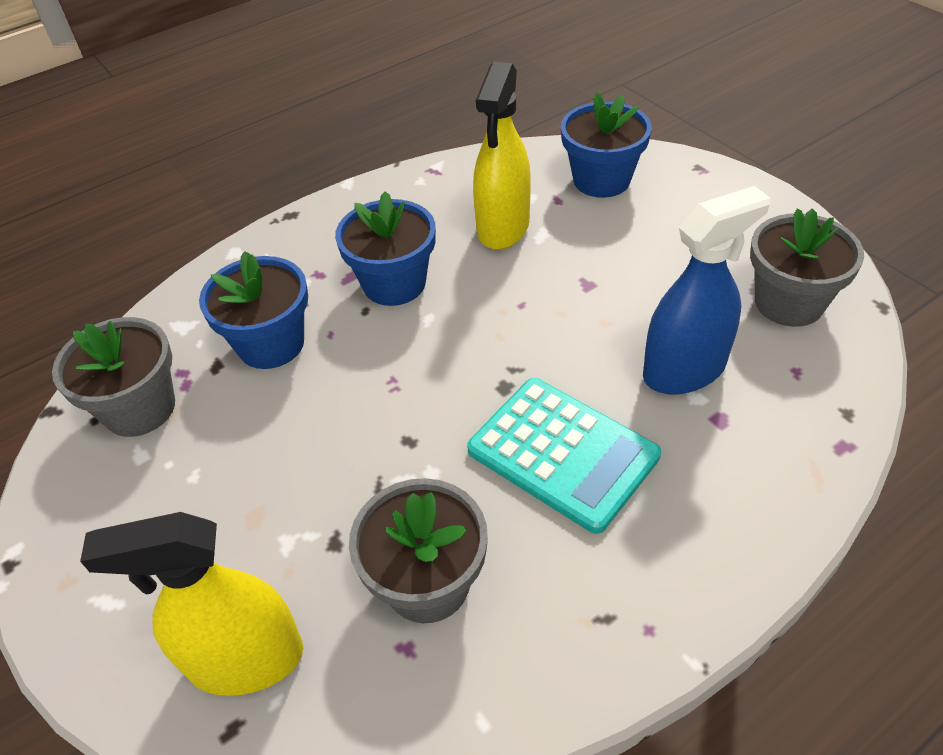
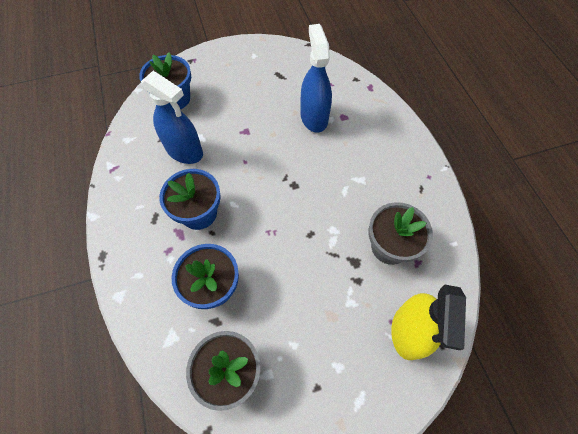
camera: 75 degrees left, 15 degrees up
turquoise calculator [467,378,661,534] -> none
yellow spray bottle [473,62,531,250] -> blue spray bottle [141,71,203,164]
grey flower pot [750,208,864,327] -> none

